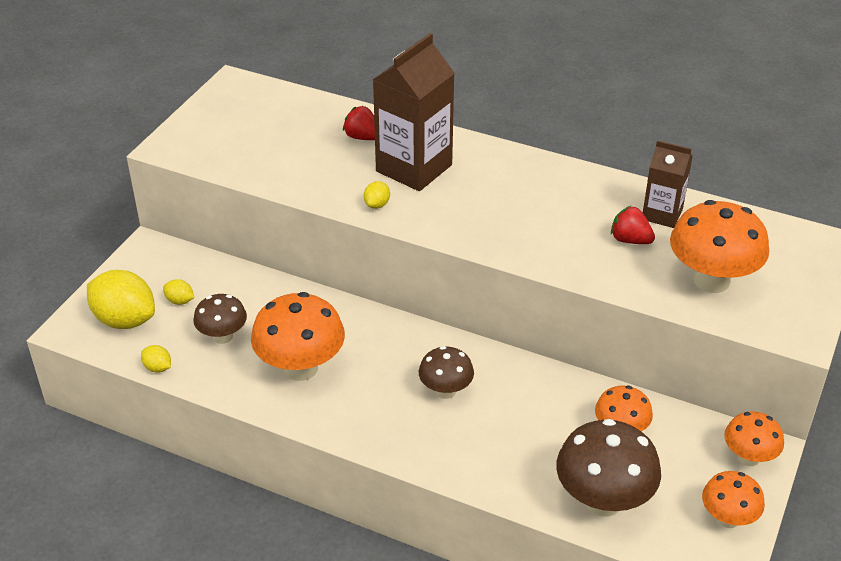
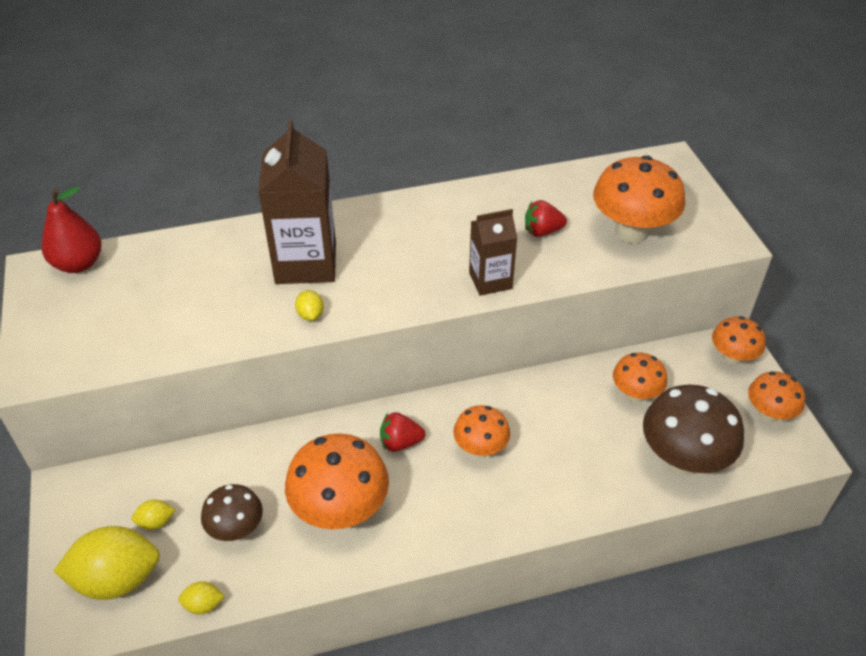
camera: 40 degrees left, 5 degrees up
red strawberry [343,106,375,140] -> red strawberry moved to [380,412,425,452]
brown mushroom [419,346,474,399] -> orange mushroom [453,405,510,457]
brown carton [643,140,693,228] -> brown carton moved to [469,209,517,296]
none -> red pear [41,186,102,273]

